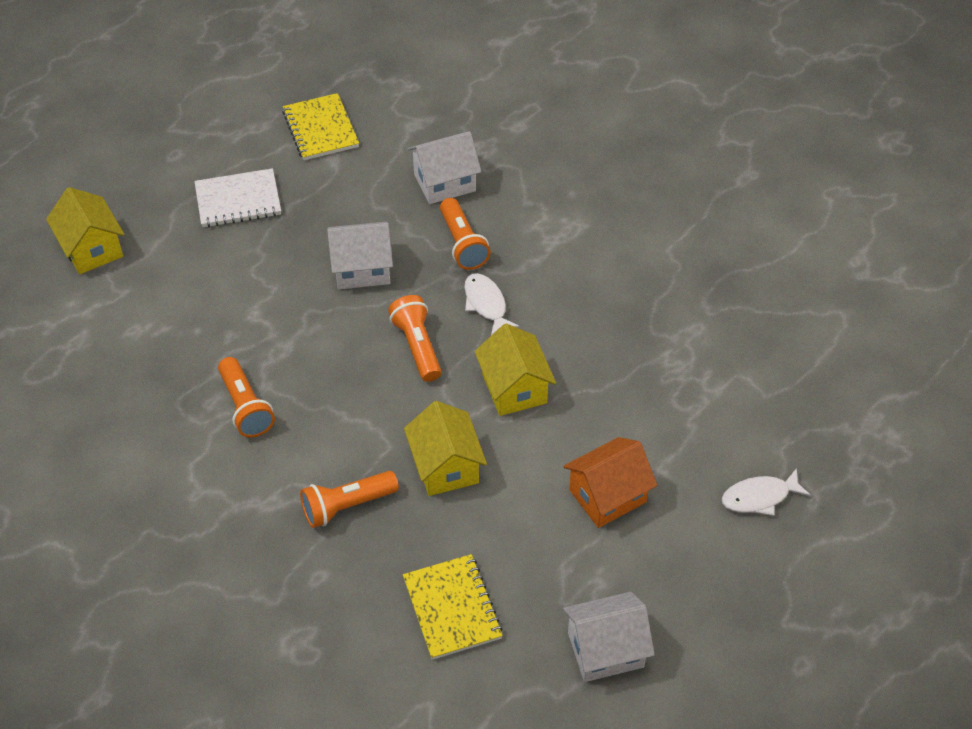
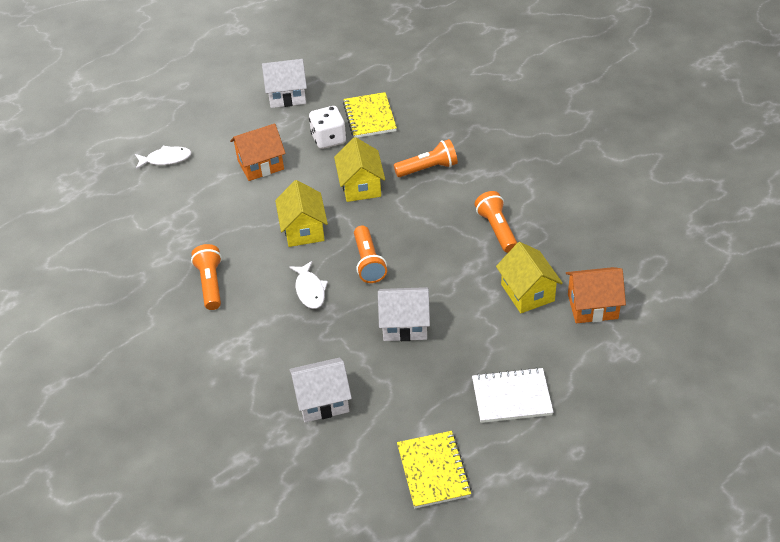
camera: 170 degrees left, 5 degrees down
yellow house [46,187,125,274] -> yellow house moved to [496,242,563,313]
orange flashlight [440,198,491,270] -> orange flashlight moved to [191,244,222,310]
none -> white dice [309,106,346,149]
none -> orange house [566,267,626,323]

